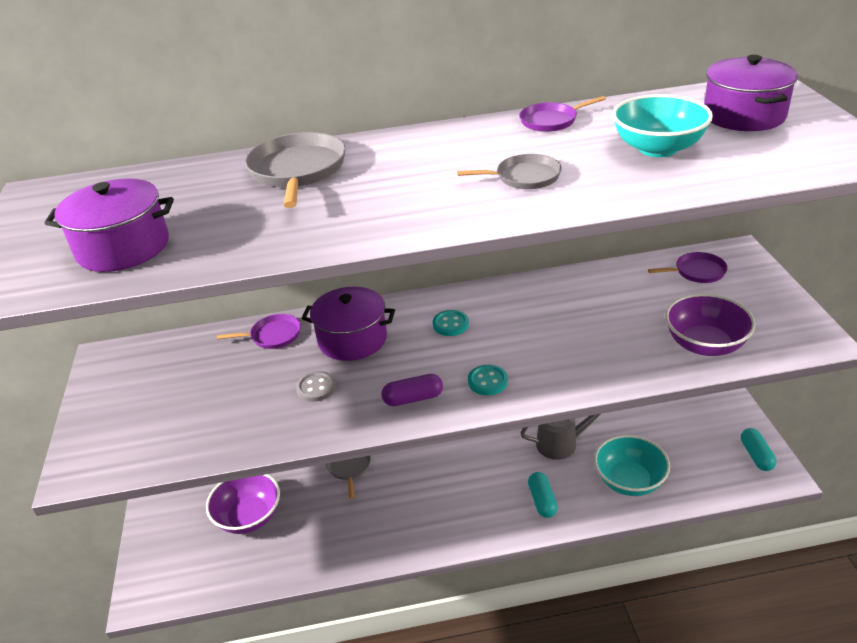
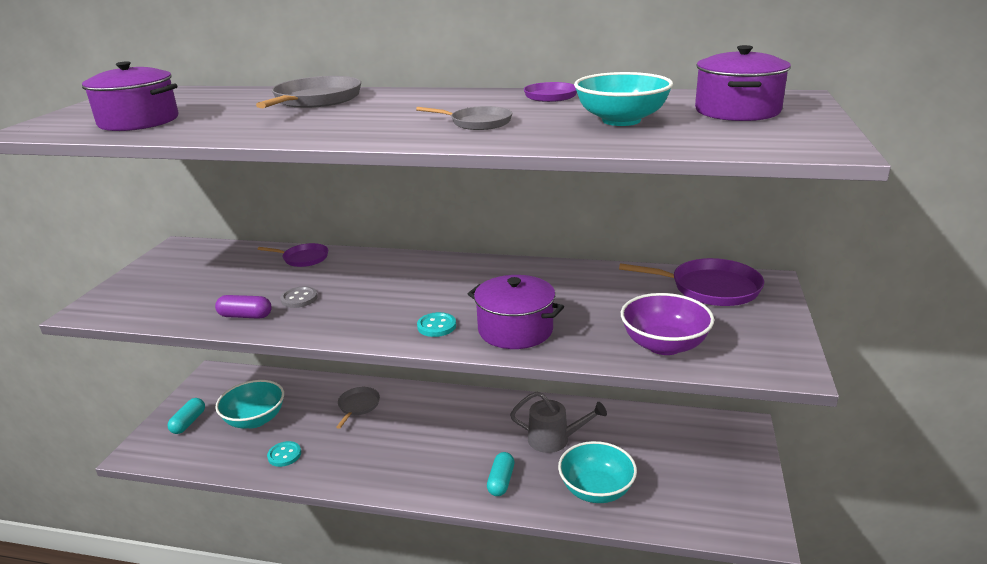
camera: 20 degrees right, 10 degrees down
purple bowl [206,474,280,534] -> turquoise bowl [215,380,284,429]
purple pot [301,287,395,361] -> purple pot moved to [468,275,564,349]
purple capsule [381,374,443,406] -> purple capsule moved to [215,295,272,319]
turquoise button [432,310,469,336] -> turquoise button moved to [267,441,301,467]
purple pan [648,252,728,283] -> purple pan [619,258,764,306], size x1.68
turquoise capsule [741,428,776,471] -> turquoise capsule moved to [167,398,205,434]

